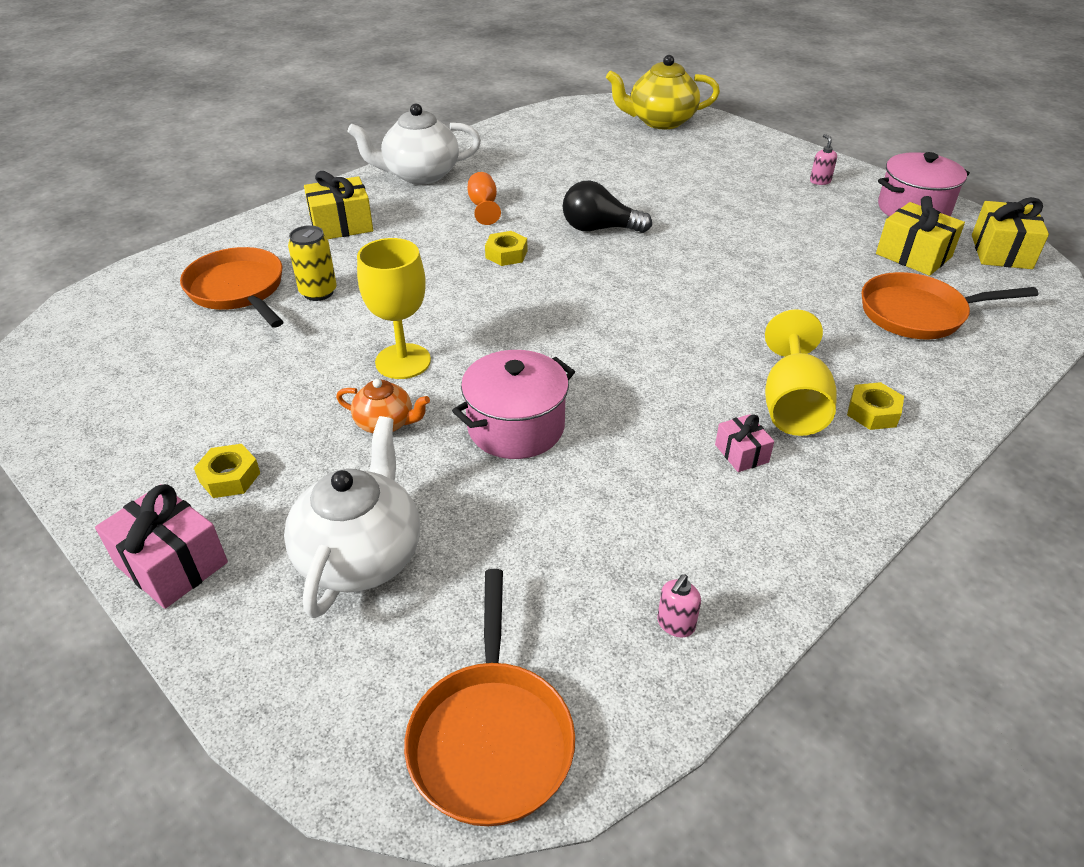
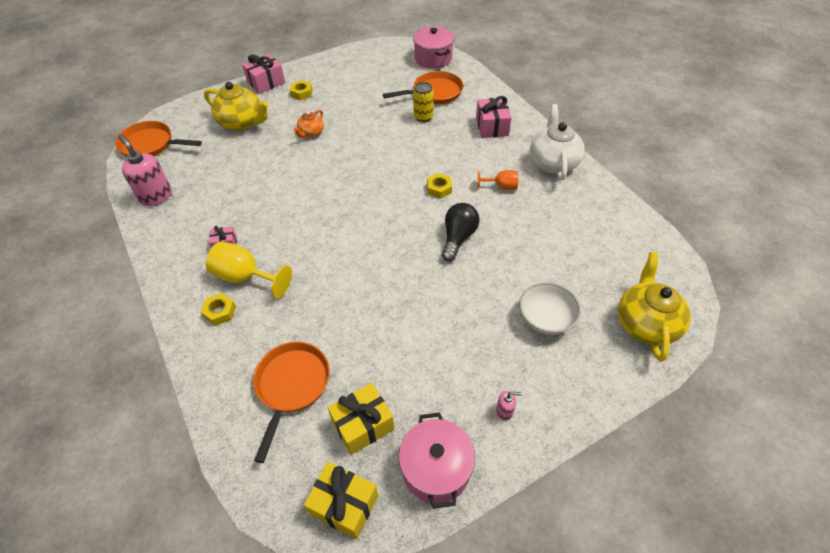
camera: 105 degrees right, 10 degrees up
white teapot [284,416,420,618] -> yellow teapot [204,82,269,131]
yellow gift [304,171,373,239] -> pink gift [476,96,512,138]
yellow goblet [357,238,431,379] -> none
pink pot [452,350,575,459] -> pink pot moved to [413,27,454,69]
pink soap dispenser [657,574,701,637] -> pink soap dispenser [118,134,172,206], size x2.13
none -> white bowl [519,282,581,335]

